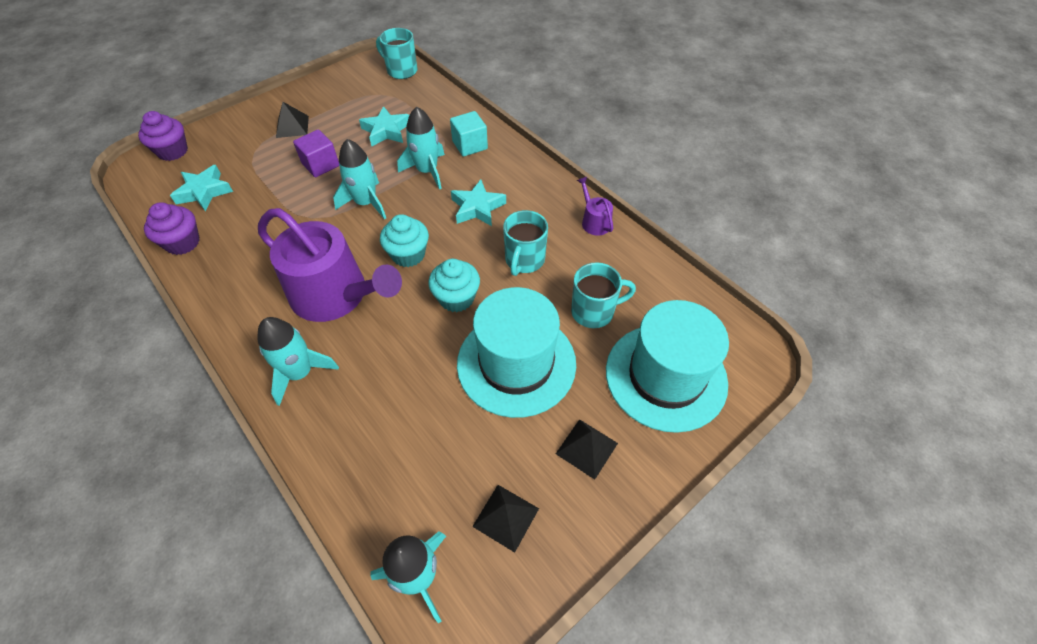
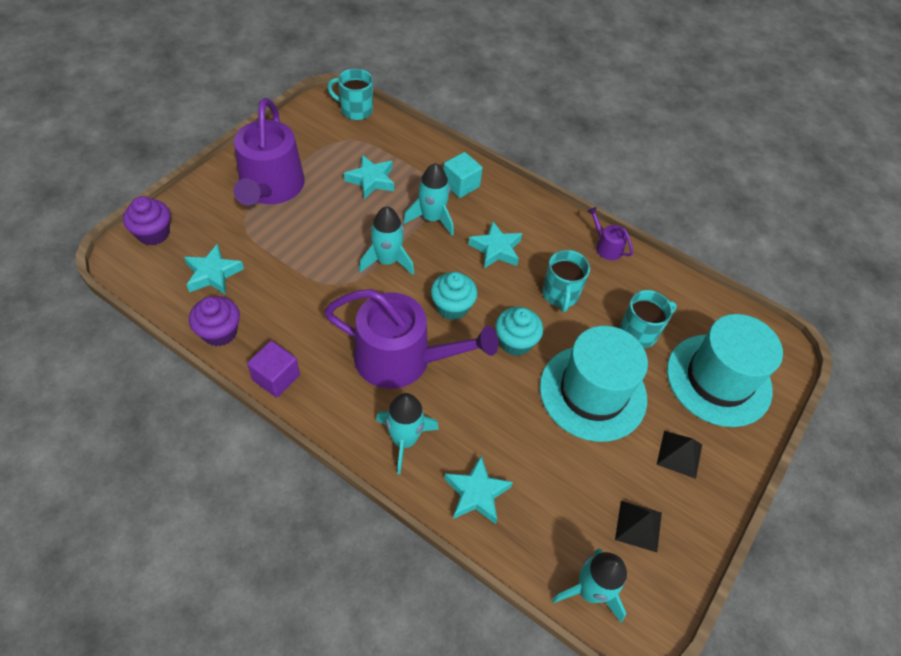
camera: 20 degrees left, 0 degrees up
black pyramid [276,102,309,138] -> purple watering can [234,98,305,205]
purple cube [293,130,339,178] -> purple cube moved to [247,341,300,398]
none -> turquoise star [444,456,513,524]

